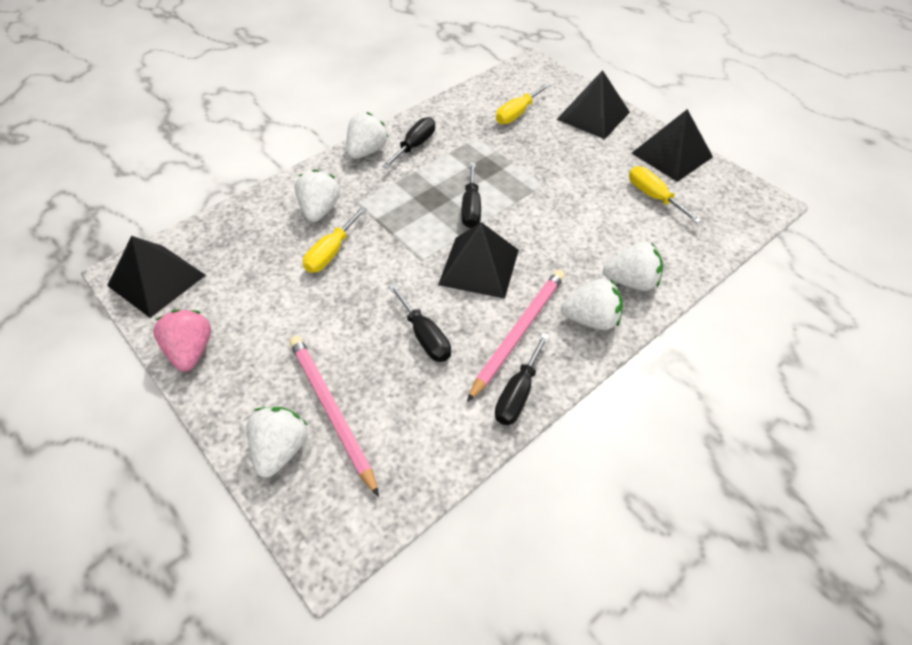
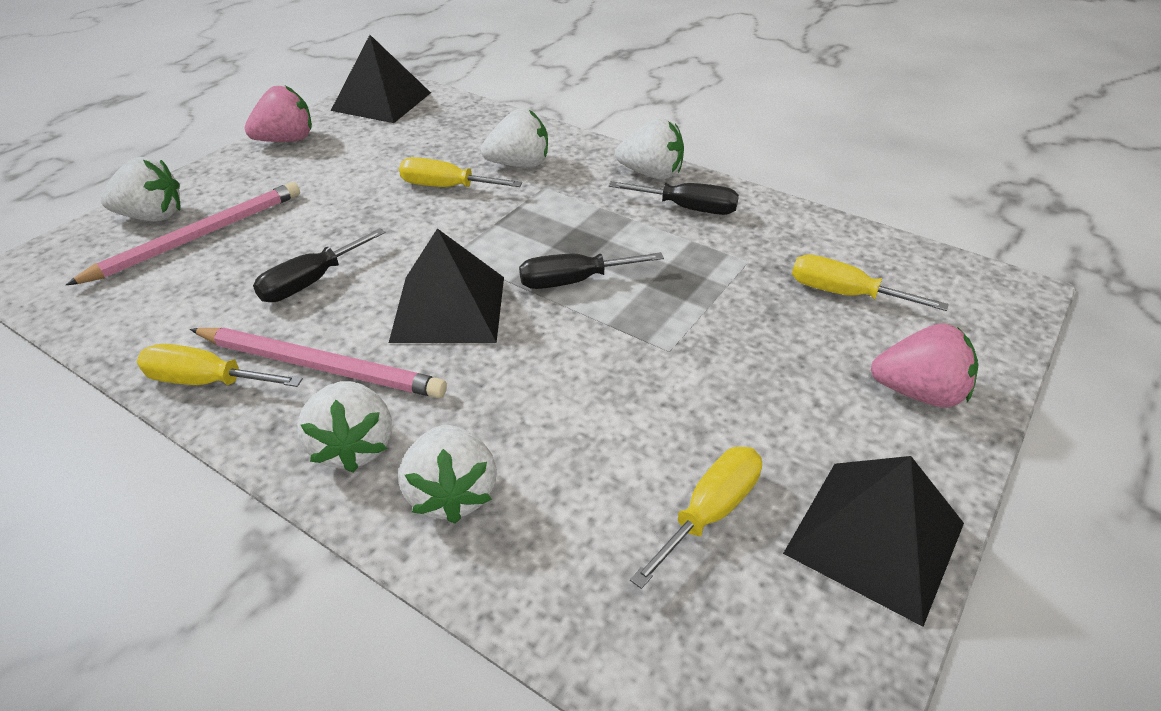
camera: 75 degrees right, 10 degrees down
black screwdriver [495,333,550,425] -> yellow screwdriver [137,344,303,387]
black pyramid [556,70,630,139] -> pink strawberry [871,323,978,407]

